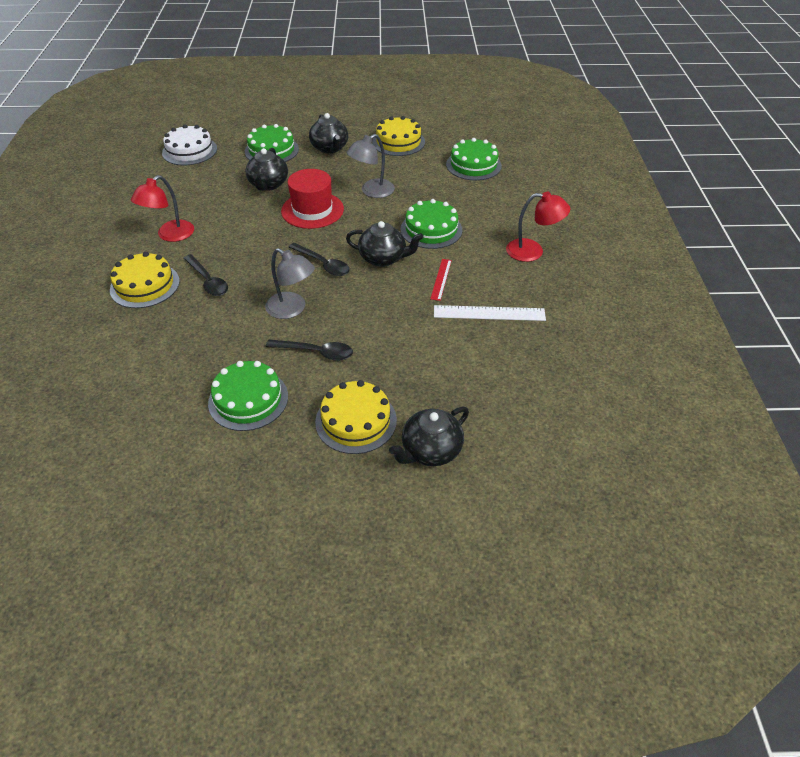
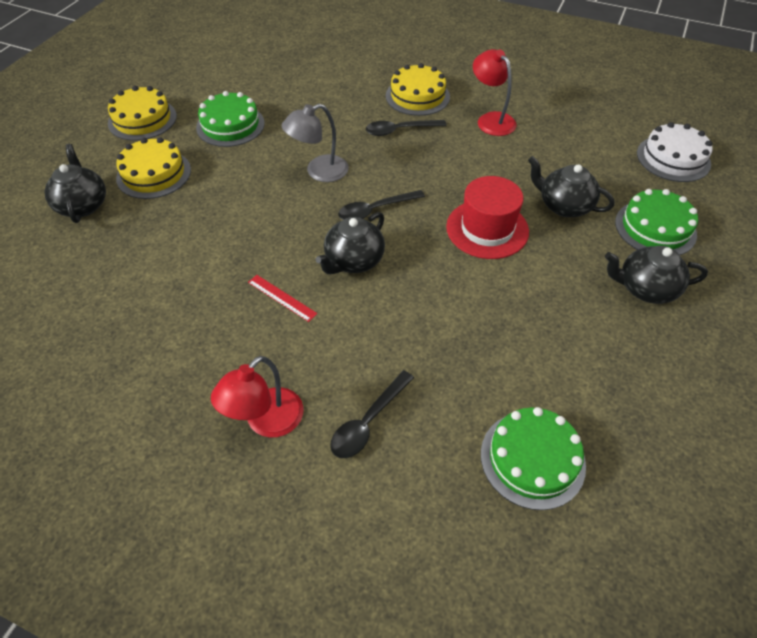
camera: 115 degrees right, 5 degrees up
black spoon [266,340,353,361] -> black spoon moved to [330,370,414,458]
grey lamp [346,134,395,198] -> none
yellow cake [372,116,425,156] -> yellow cake moved to [108,86,177,141]
green cake [401,199,462,249] -> none
white ruler [434,305,546,321] -> none

